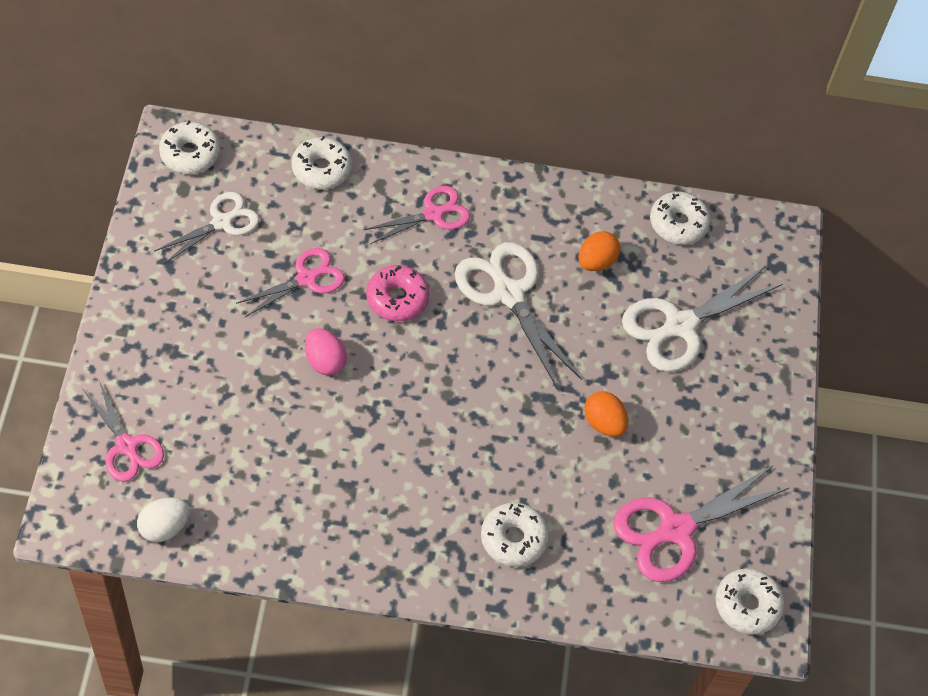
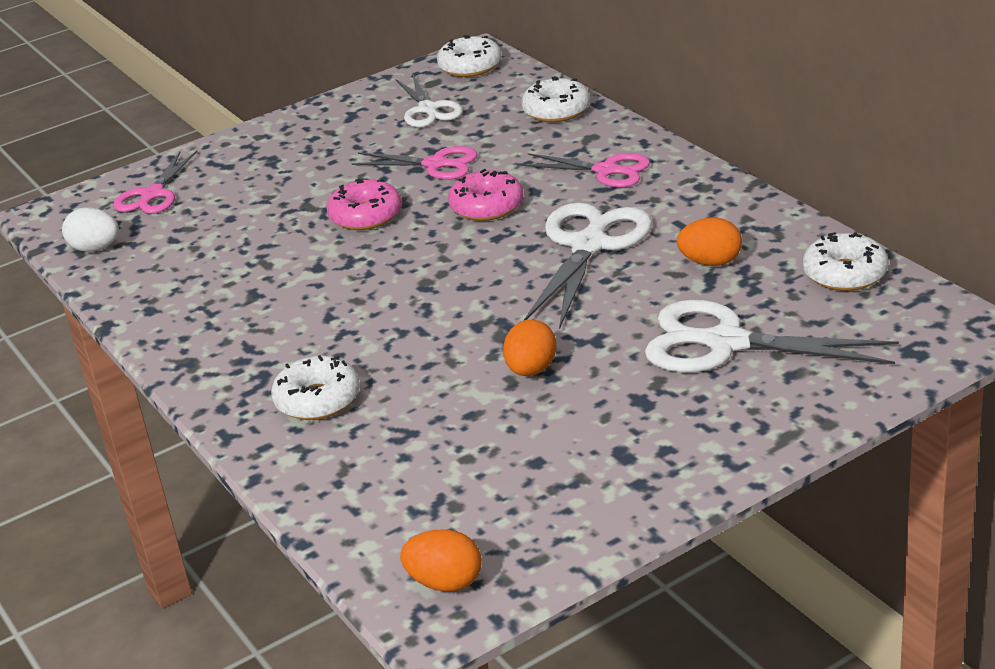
camera: 60 degrees right, 25 degrees down
white scissors [155,192,260,264] -> white scissors turned 60 degrees clockwise [396,75,463,127]
pink egg [305,328,347,376] -> pink donut [327,178,402,230]
pink scissors [613,466,789,582] -> none
white donut [716,568,785,635] -> orange egg [400,529,482,592]

